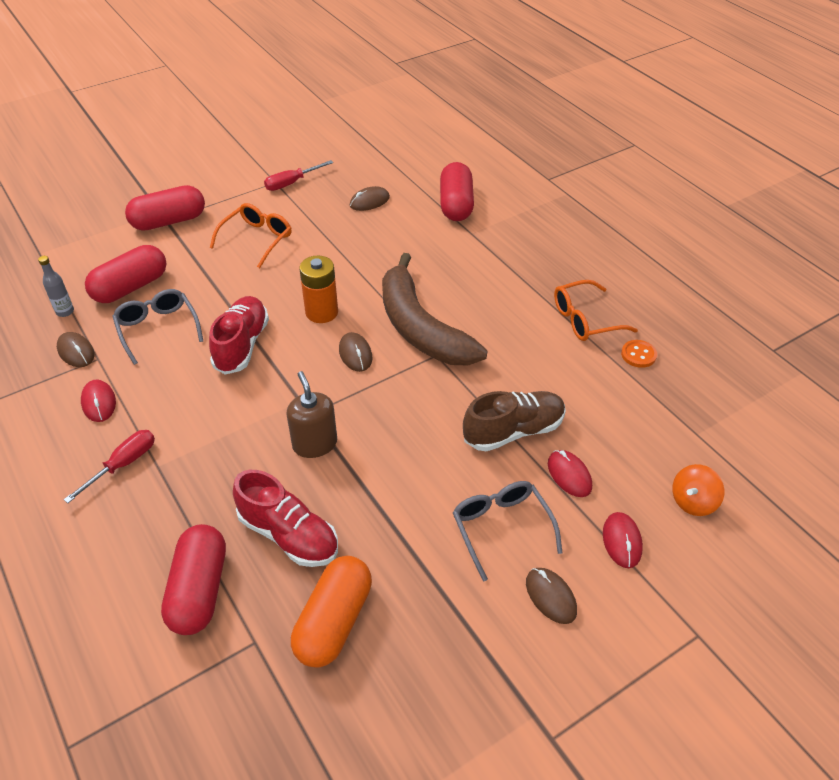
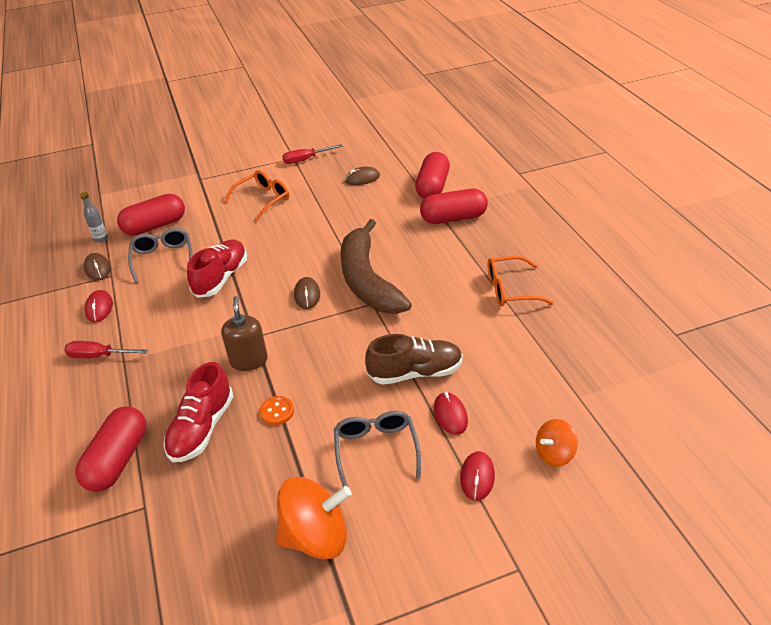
camera: 15 degrees right, 5 degrees down
red screwdriver [64,430,155,503] -> red screwdriver turned 135 degrees counterclockwise [64,341,148,358]
red capsule [125,185,205,231] -> red capsule moved to [420,189,488,224]
red shoe [233,470,338,567] -> red shoe turned 60 degrees clockwise [163,362,234,462]
orange capsule [291,556,372,668] -> none
orange battery [299,256,338,323] -> none
brown mouse [526,568,577,624] -> none
orange button [621,340,657,368] -> orange button moved to [260,396,294,425]
none -> orange spinning top [276,477,352,560]

